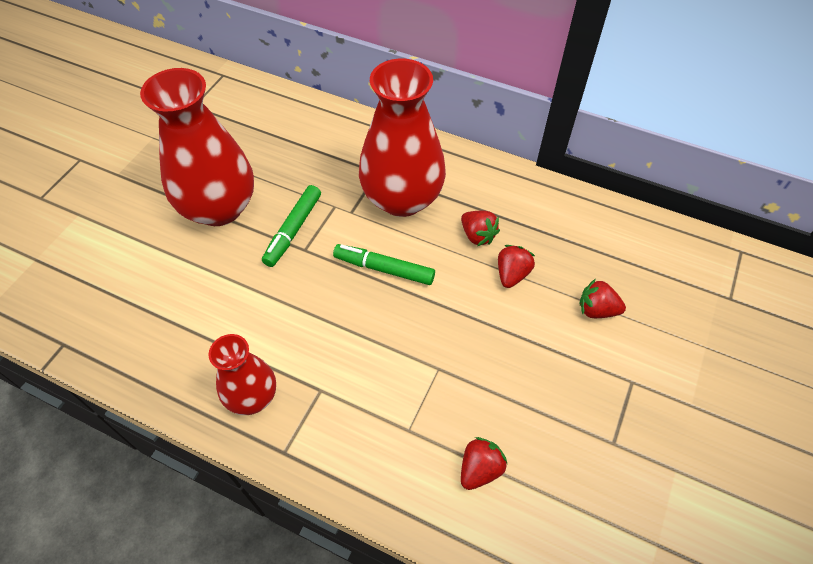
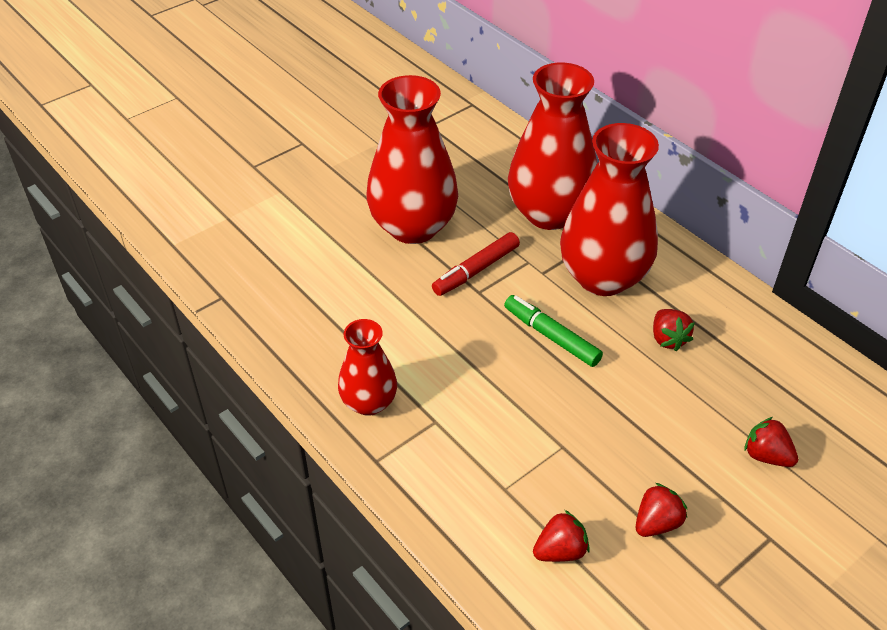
camera: 25 degrees right, 10 degrees down
green marker [262,185,321,267] -> red marker [432,232,520,296]
red strawberry [498,245,535,288] -> red strawberry moved to [636,483,687,537]
none -> red vase [508,63,597,230]

